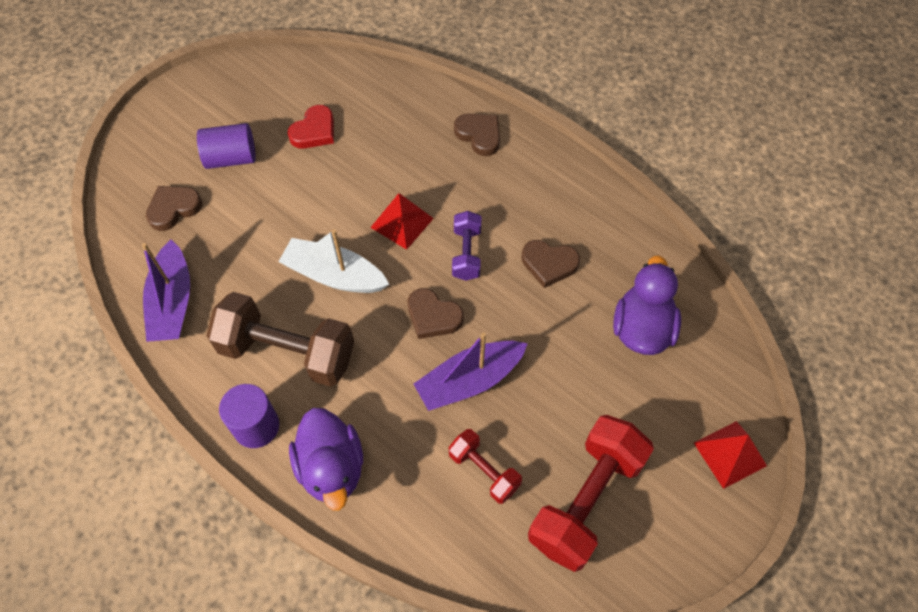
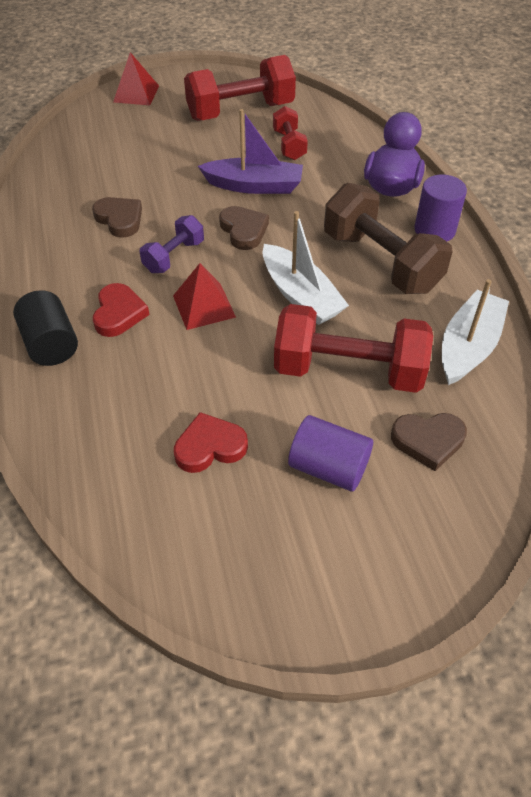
camera: 145 degrees left, 10 degrees down
purple boat [142,240,190,342] -> white boat [442,279,509,385]
brown heart [454,114,500,156] -> black cylinder [13,290,78,366]
purple duck [613,255,681,355] -> none
none -> red heart [93,283,150,337]
none -> red dumbbell [274,304,433,393]

